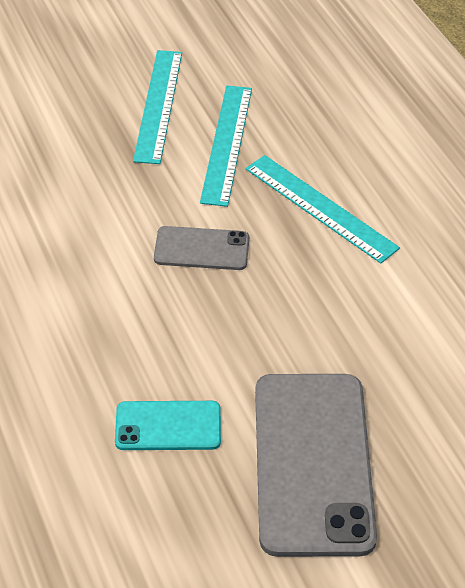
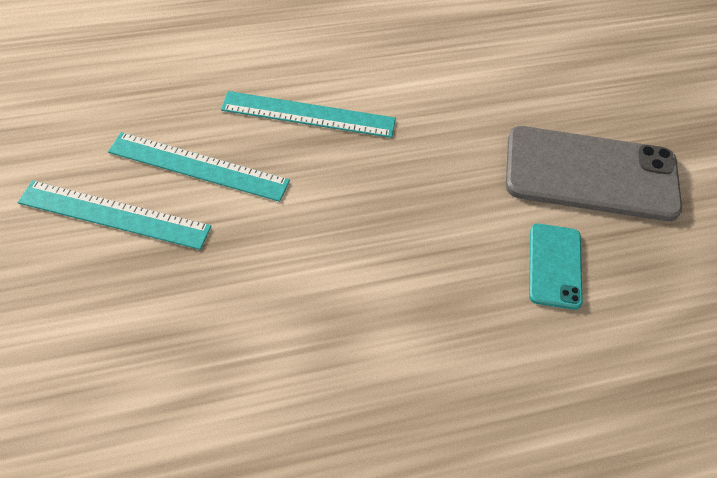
camera: 85 degrees left, 5 degrees up
grey phone [154,226,249,270] -> none
turquoise ruler [246,155,400,263] -> turquoise ruler turned 45 degrees clockwise [221,91,396,138]

